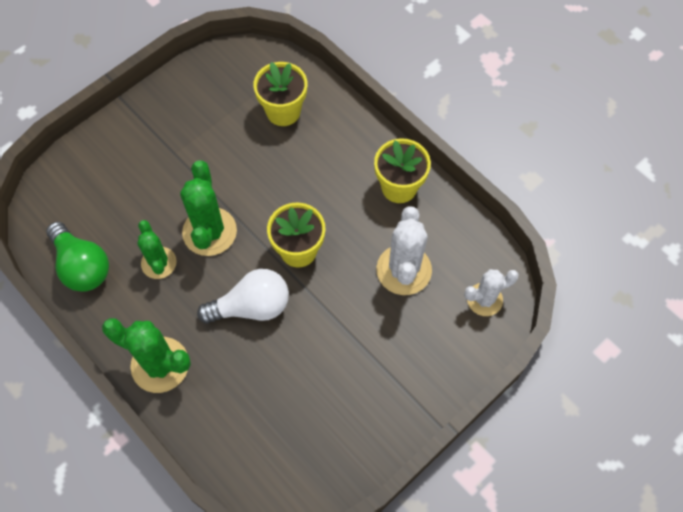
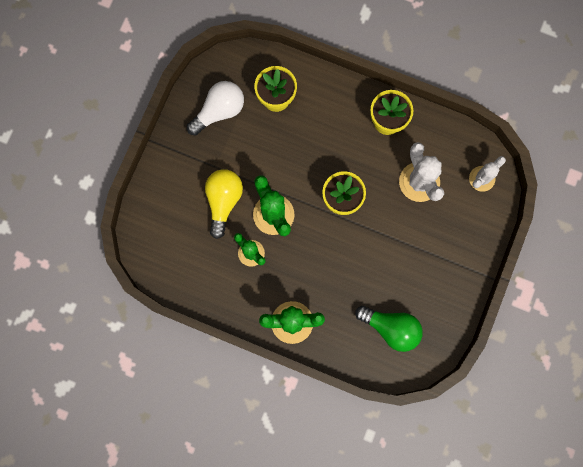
camera: 25 degrees left, 15 degrees up
green light bulb [46,222,109,292] -> green light bulb moved to [355,306,423,352]
white light bulb [197,269,289,324] -> white light bulb moved to [187,81,244,136]
none -> yellow light bulb [205,169,243,239]

